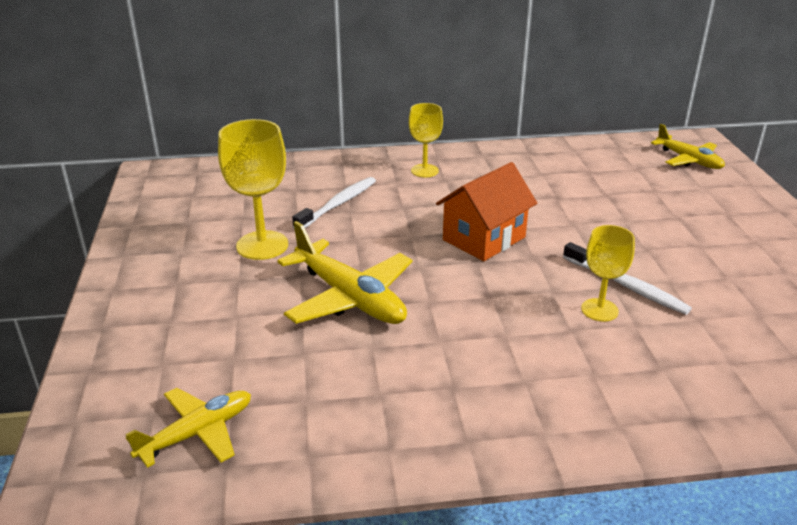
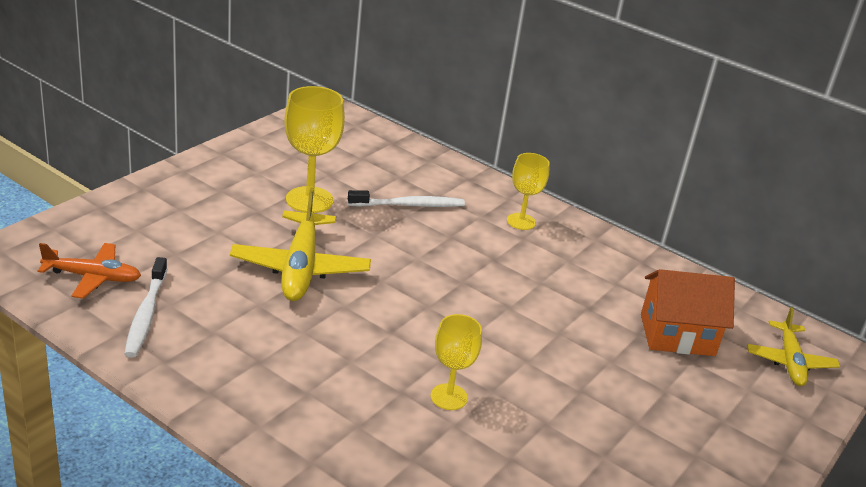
camera: 40 degrees right, 0 degrees up
yellow plane [125,388,251,468] -> orange plane [38,243,141,299]
orange house [436,162,537,261] -> orange house moved to [641,269,735,356]
white toothbrush [563,242,692,315] -> white toothbrush moved to [124,257,167,358]

